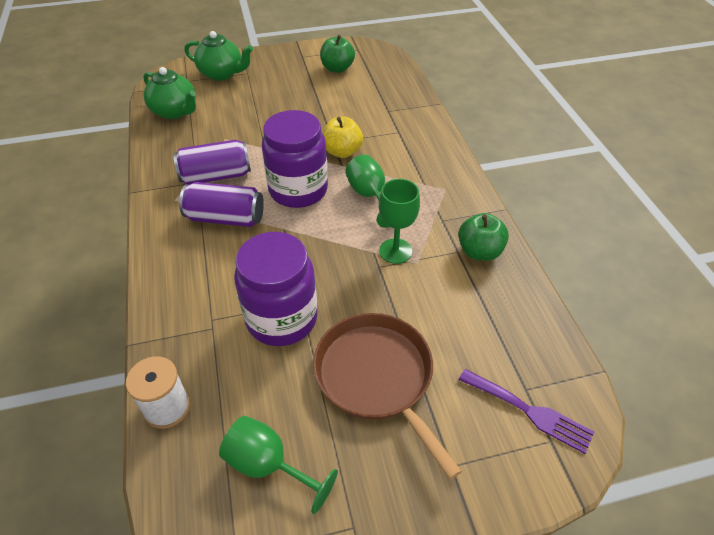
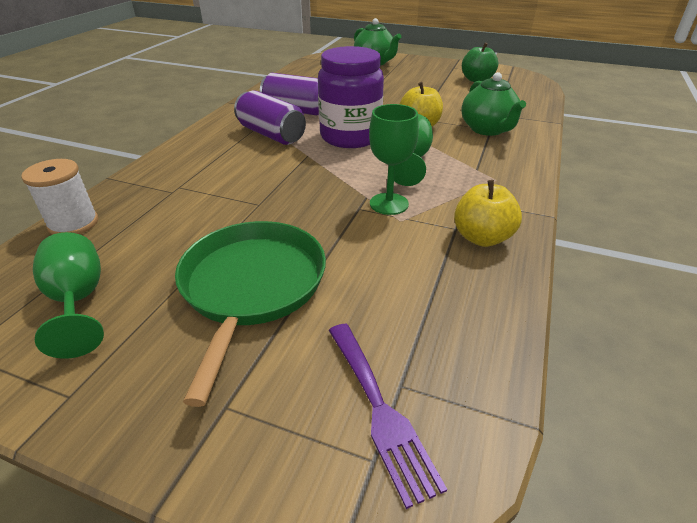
camera: 35 degrees right, 10 degrees down
green teapot [143,67,196,119] -> green teapot moved to [461,72,526,136]
purple jar [234,232,318,346] -> none
brown pan [313,313,462,480] -> green pan [175,221,326,407]
green apple [458,213,509,261] -> yellow apple [454,180,522,247]

